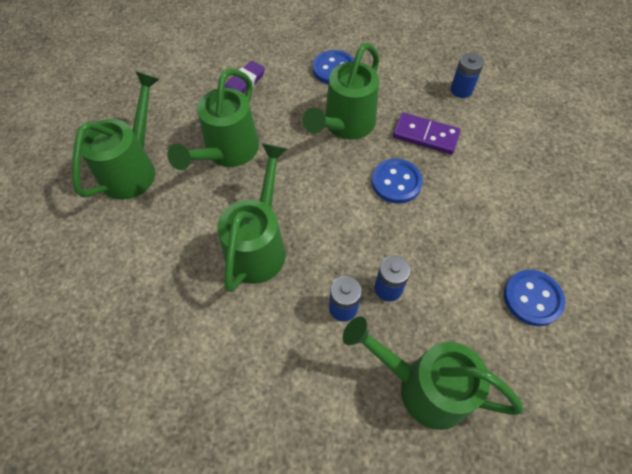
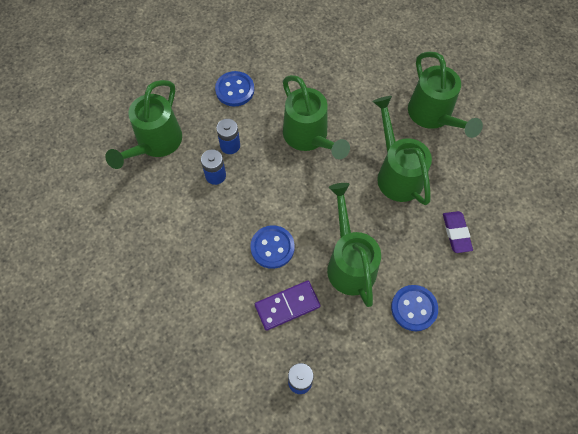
camera: 135 degrees right, 5 degrees up
green watering can [343,316,523,430] -> green watering can turned 135 degrees clockwise [105,80,182,169]
blue button [504,270,565,326] -> blue button moved to [215,71,254,107]

